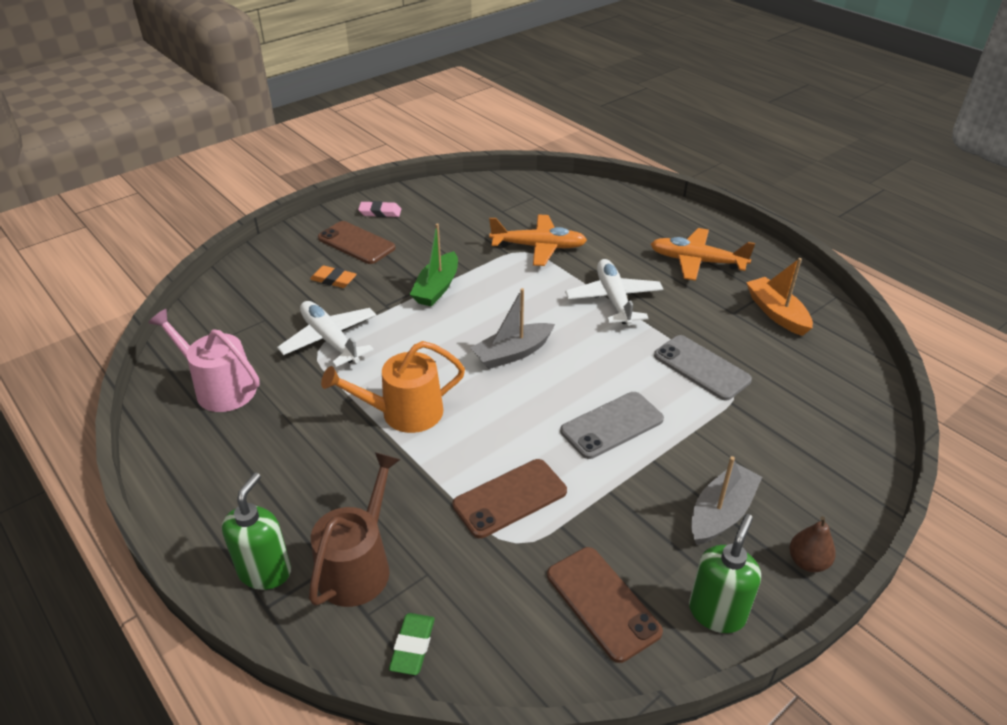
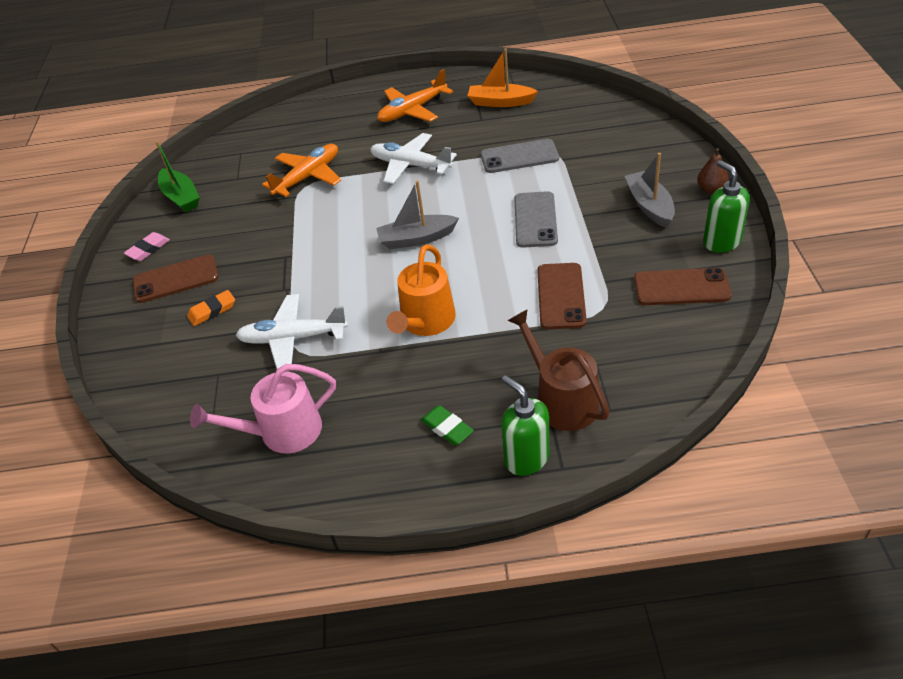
camera: 50 degrees left, 5 degrees up
green eraser [389,613,435,675] -> green eraser moved to [421,405,474,445]
green boat [410,223,458,306] -> green boat moved to [156,141,200,212]
grey boat [470,288,555,369] -> grey boat turned 75 degrees clockwise [376,181,459,249]

